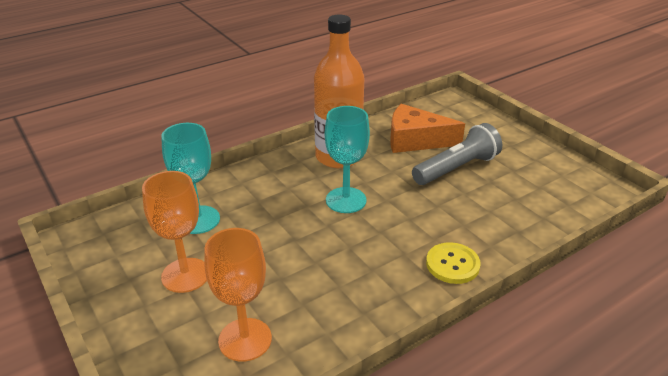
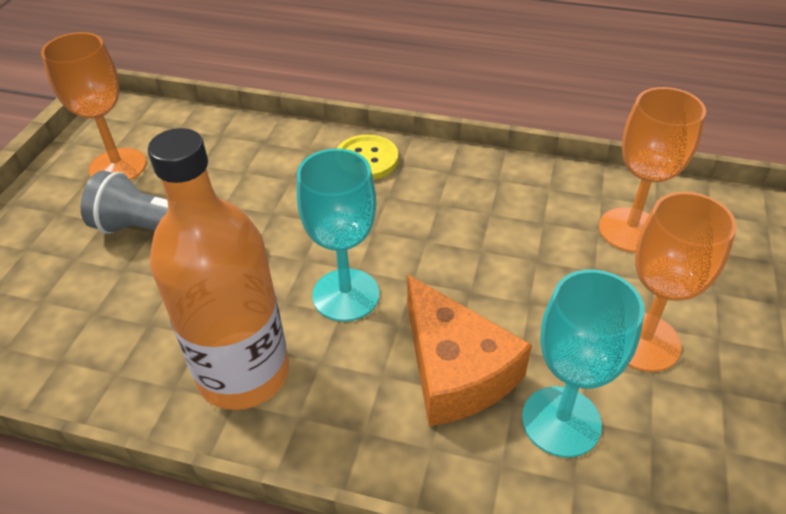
camera: 130 degrees left, 10 degrees up
orange cheese [390,104,465,153] -> orange cheese moved to [407,274,532,426]
none -> orange goblet [41,32,147,180]

